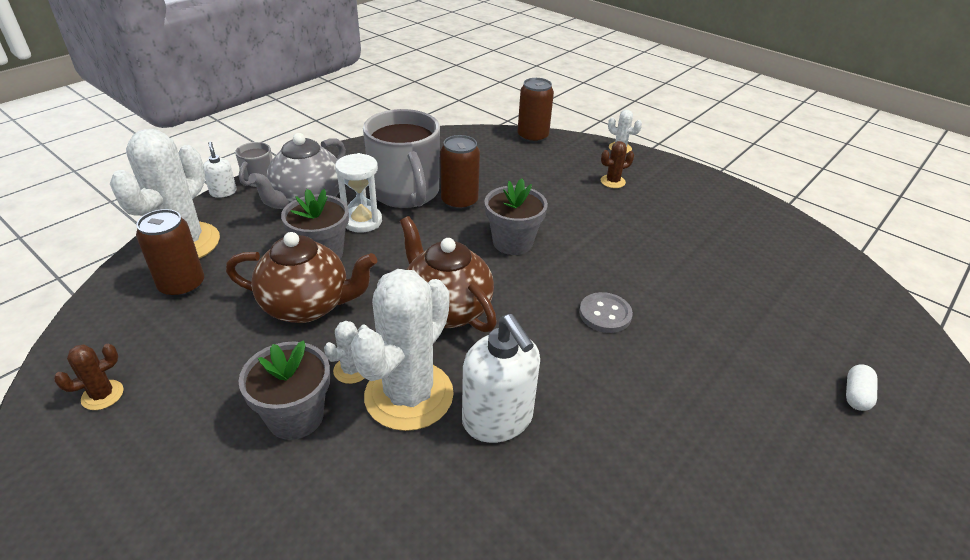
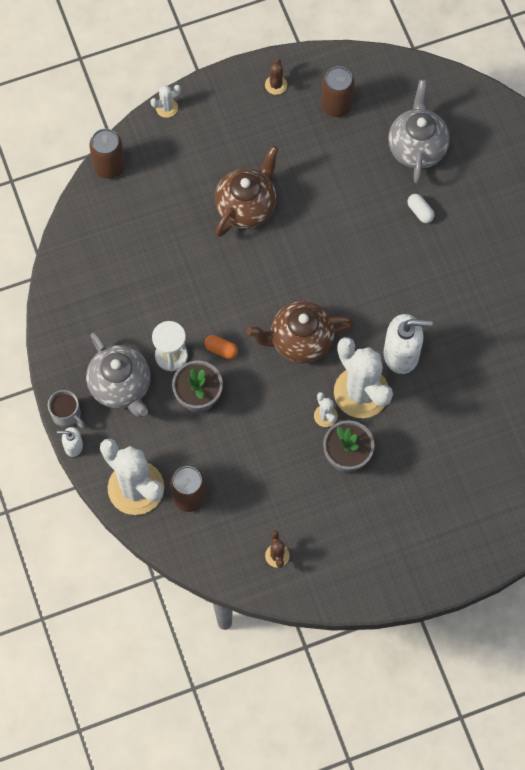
camera: 60 degrees left, 30 degrees up
brown teapot [226,232,377,323] -> brown teapot moved to [215,146,279,237]
grey mug [363,109,440,208] -> none
brown can [440,135,480,210] -> brown can moved to [321,66,354,117]
grey flower pot [485,179,548,255] -> none
grey button [579,292,633,333] -> none
brown cactus [601,141,634,188] -> brown cactus moved to [265,58,287,95]
white capsule [846,365,878,411] -> white capsule moved to [407,194,434,223]
none -> orange capsule [205,335,238,359]
none -> grey teapot [388,80,450,184]

